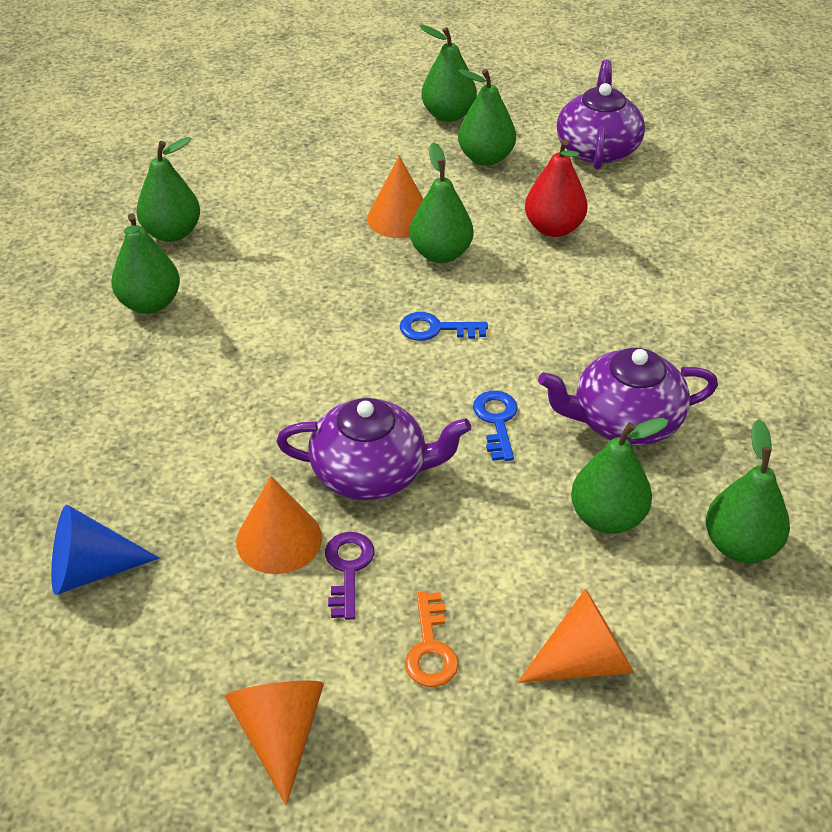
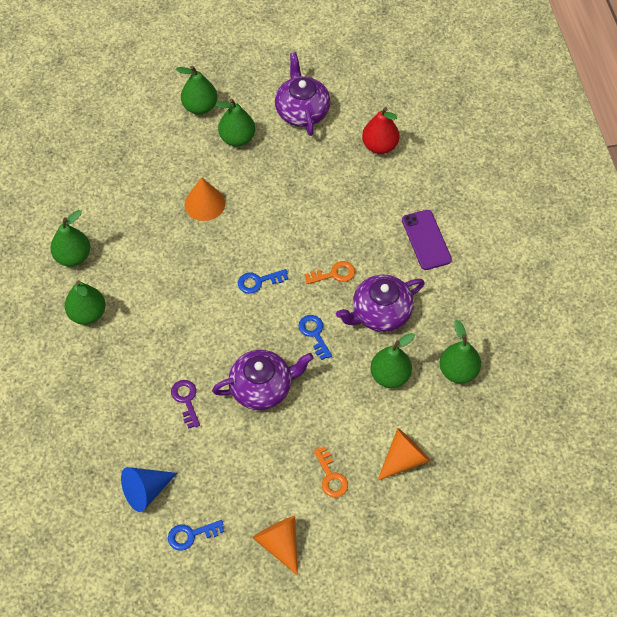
camera: 20 degrees left, 15 degrees up
orange cone [236,476,322,574] -> none
purple key [325,532,374,620] -> purple key moved to [171,380,200,429]
green pear [410,142,473,263] -> none
red pear [525,139,588,237] -> red pear moved to [362,107,399,154]
none -> blue key [168,520,225,550]
none -> orange key [305,261,355,284]
none -> purple phone [402,210,452,270]

